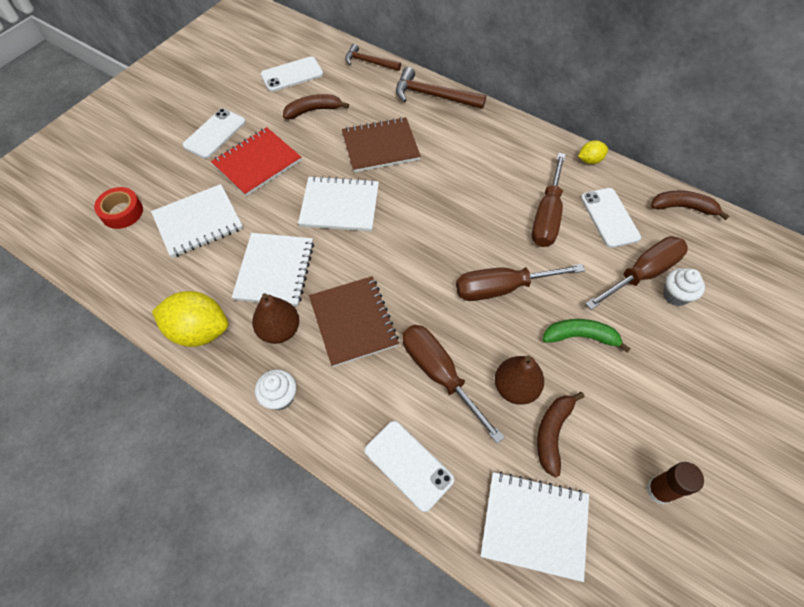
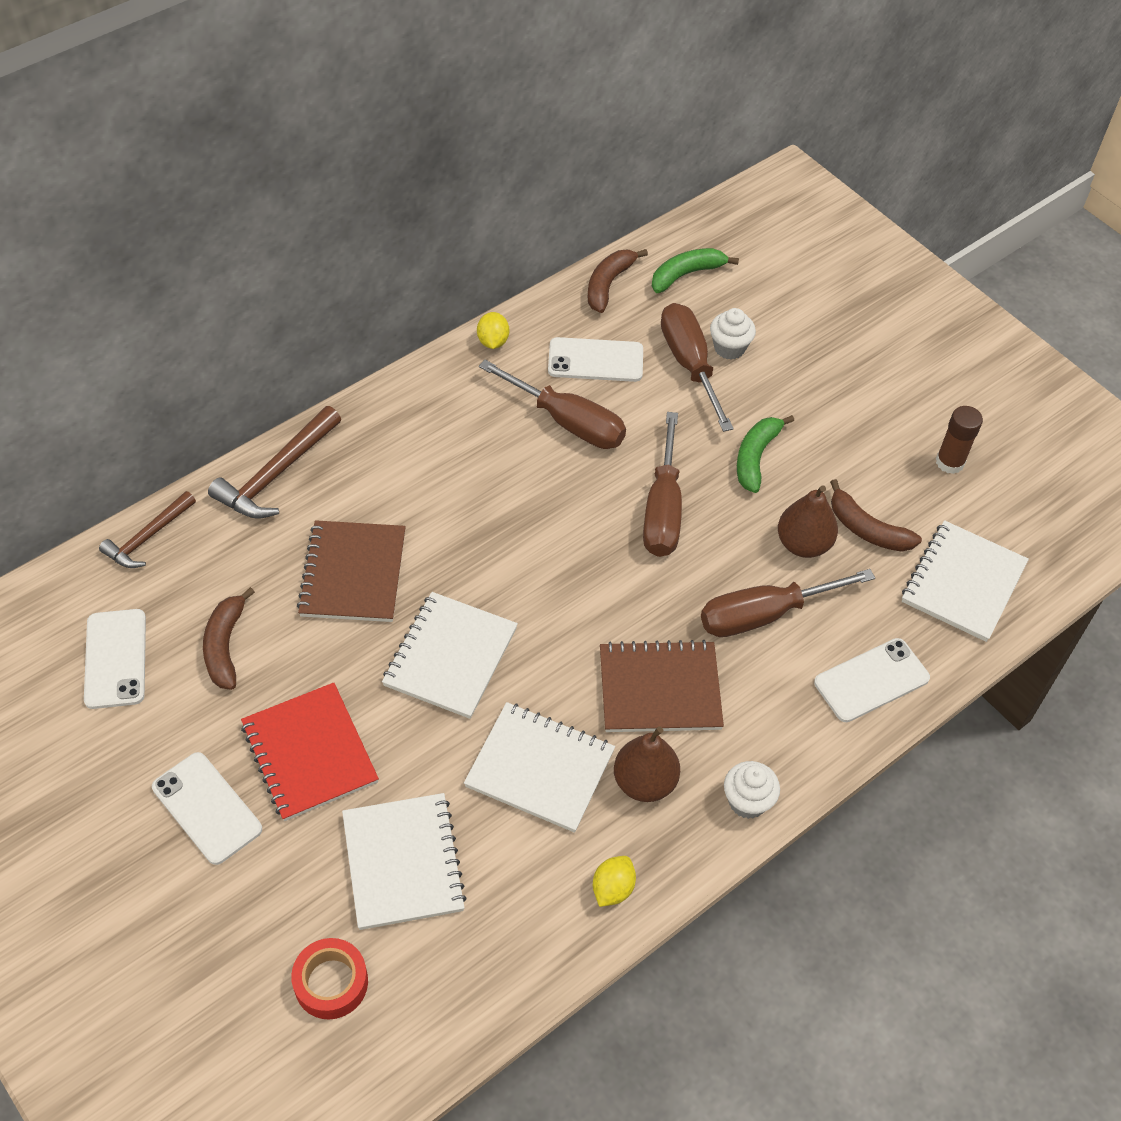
camera: 75 degrees left, 5 degrees down
yellow lemon [152,291,228,347] -> yellow lemon [593,856,636,907], size x0.51
none -> green banana [652,248,739,293]

